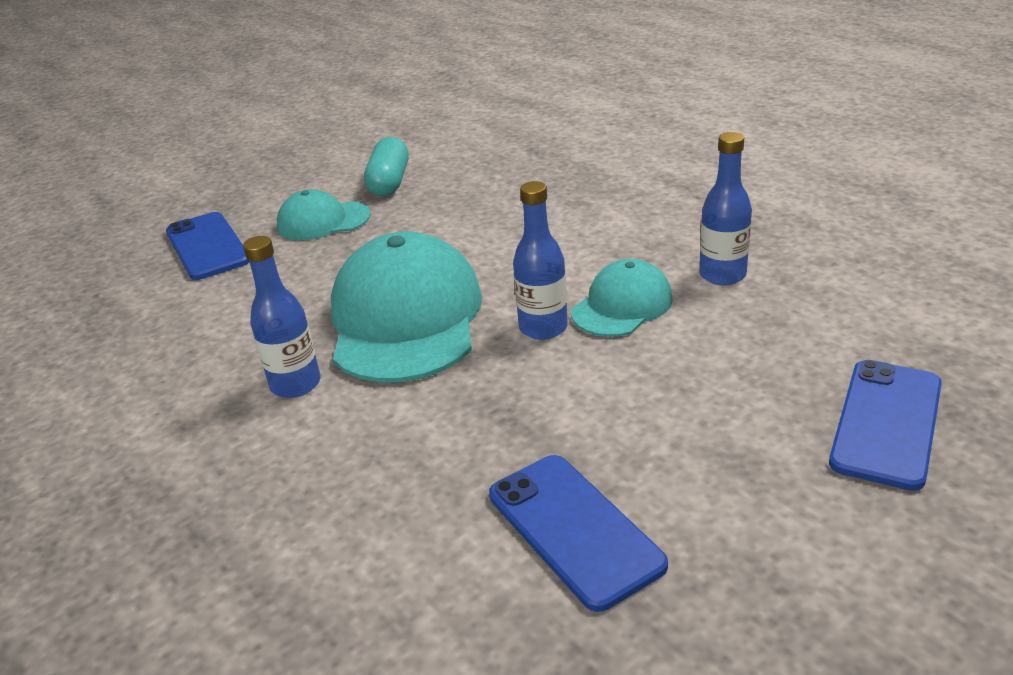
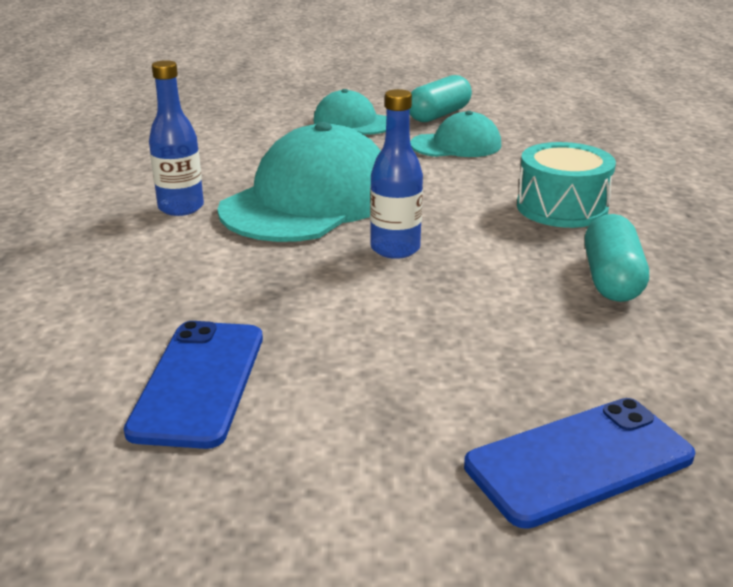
camera: 35 degrees right, 5 degrees down
blue phone [166,212,249,280] -> none
turquoise cap [571,259,673,337] -> turquoise cap moved to [410,111,501,157]
blue bottle [699,132,752,285] -> turquoise capsule [585,214,649,302]
none -> turquoise drum [517,142,616,228]

